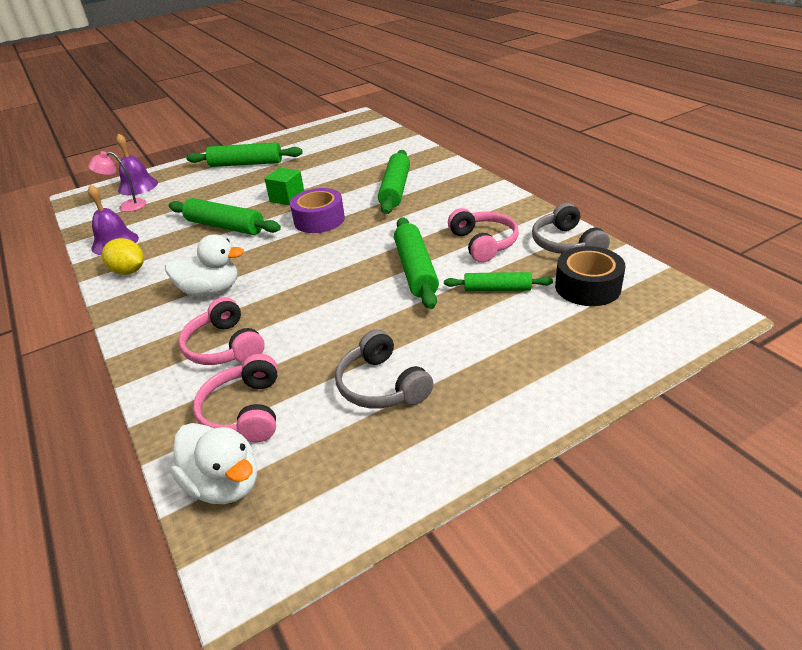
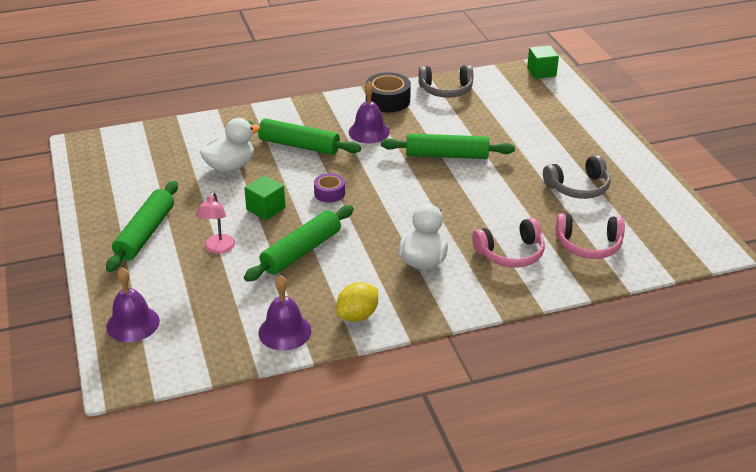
camera: 80 degrees left, 0 degrees up
pink lamp [88,151,147,212] -> pink lamp moved to [196,192,235,254]
white duck [171,423,257,504] -> white duck moved to [200,118,260,172]
purple tape [290,188,345,233] -> purple tape [314,173,345,203], size x0.61
green rolling pin [444,272,553,291] -> none
pink headphones [448,208,519,263] -> none
black tape [555,246,626,306] -> black tape moved to [366,72,411,112]
none -> purple bell [349,81,390,143]
none -> green cube [527,45,559,79]

